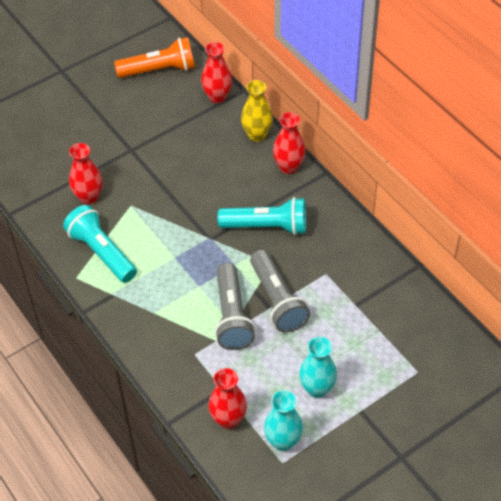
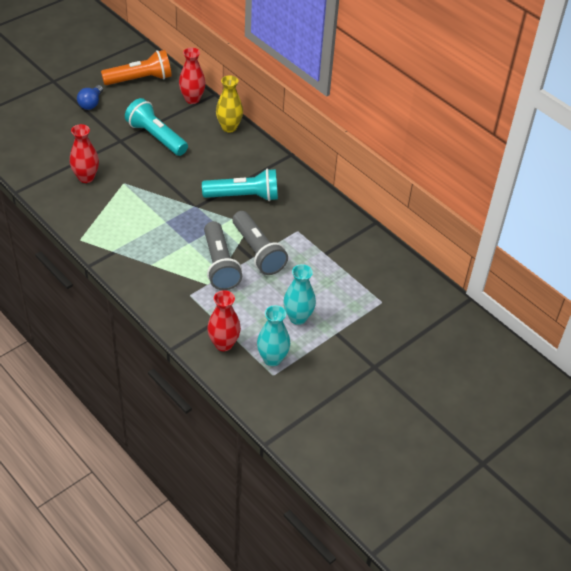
camera: 10 degrees left, 5 degrees down
turquoise flashlight [63,205,137,283] -> turquoise flashlight moved to [125,98,188,156]
red vase [273,112,306,174] -> none
none -> blue light bulb [77,85,103,110]

